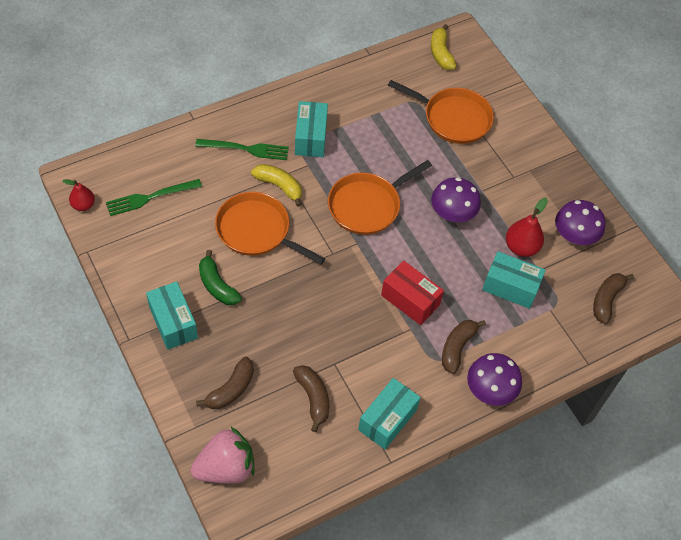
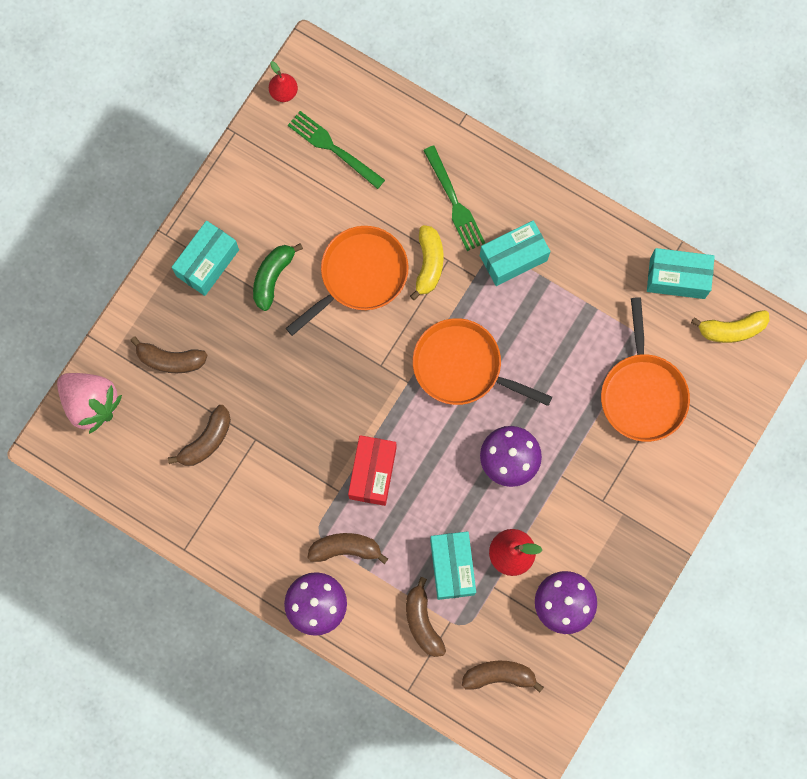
camera: 65 degrees right, 20 degrees up
orange pan [215,192,325,265] -> orange pan turned 45 degrees clockwise [286,226,409,336]
turquoise box [358,378,421,450] -> turquoise box moved to [647,248,715,299]
yellow banana [431,24,456,70] -> yellow banana turned 150 degrees counterclockwise [691,310,770,343]
none -> brown banana [406,577,446,657]

